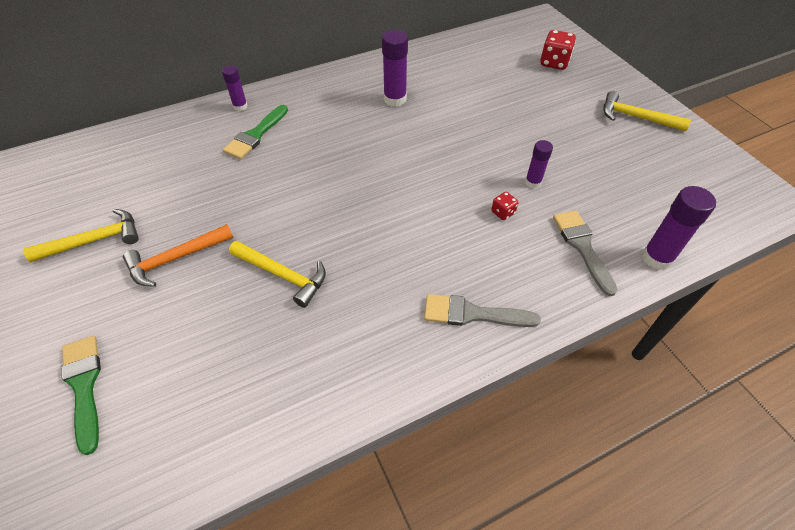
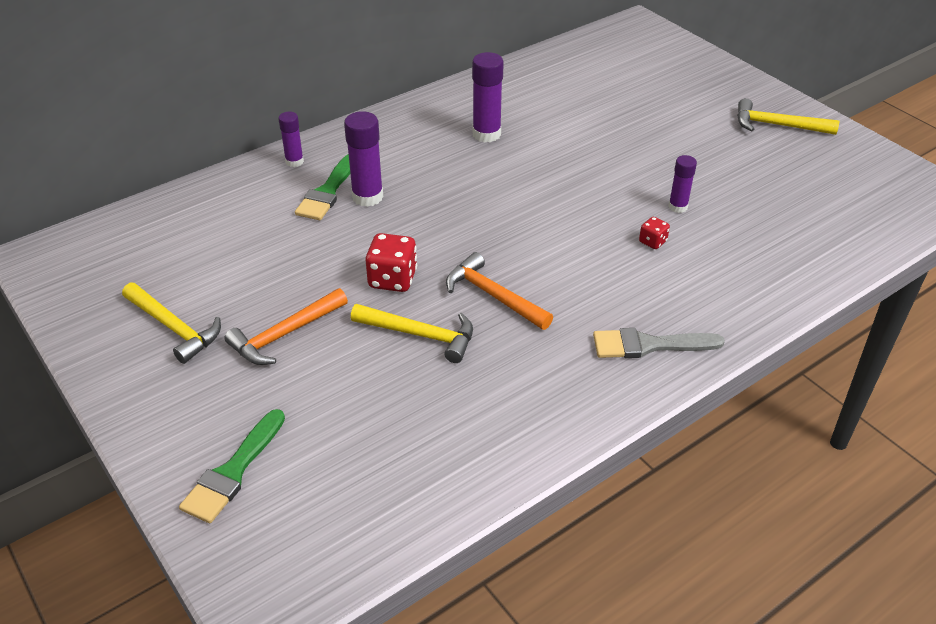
camera: 10 degrees left, 10 degrees down
yellow hammer [23,209,139,262] -> yellow hammer turned 75 degrees clockwise [122,283,221,364]
green brush [61,336,101,455] -> green brush turned 120 degrees counterclockwise [179,409,285,523]
red dice [540,30,576,70] -> red dice moved to [366,233,417,292]
grey brush [553,210,617,296] -> none
purple glue stick [642,186,716,270] -> purple glue stick moved to [344,111,383,207]
none -> orange hammer [446,252,553,330]

